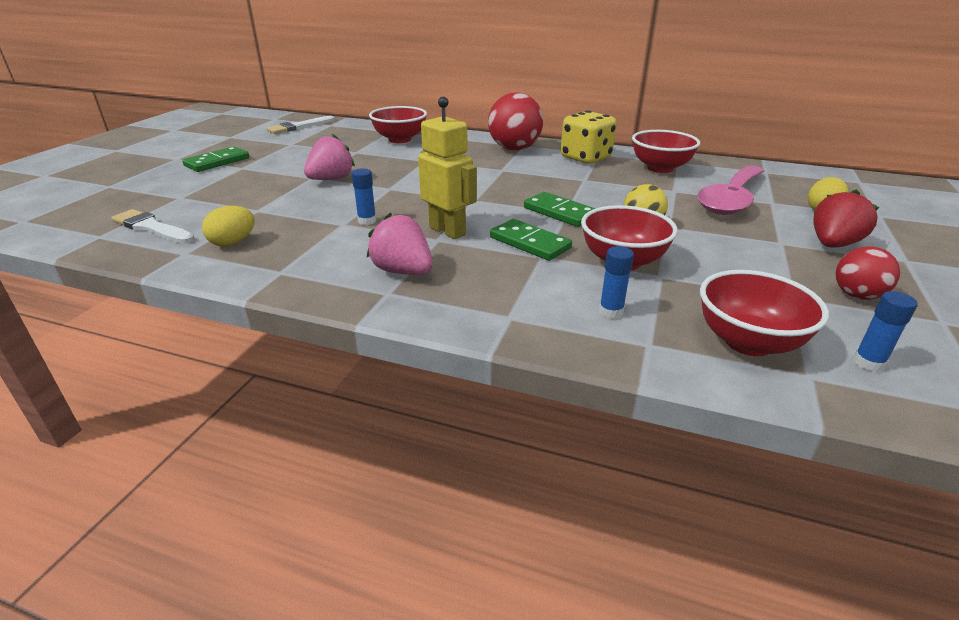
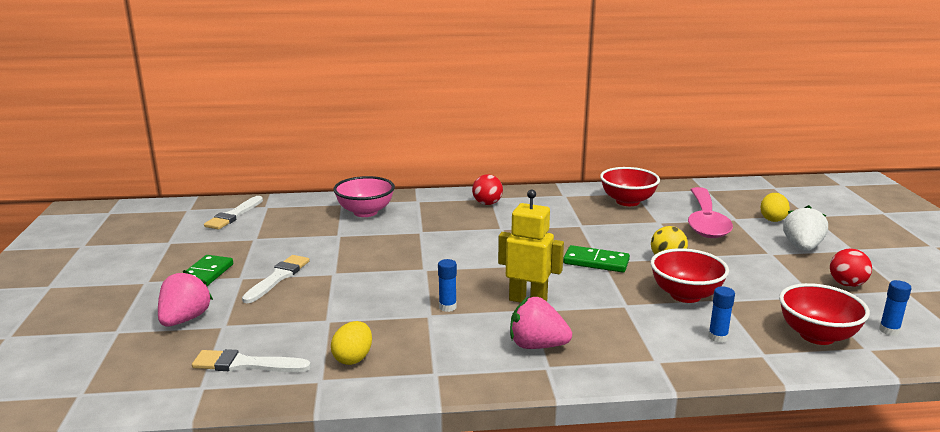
camera: 25 degrees left, 10 degrees down
pink strawberry [304,134,355,180] -> pink strawberry moved to [158,270,213,327]
red bowl [369,106,427,143] -> pink bowl [333,176,395,217]
red ball [488,93,543,151] -> red ball [472,174,503,205], size x0.57
green domino [490,219,572,261] -> none
yellow dice [561,110,617,164] -> none
red strawberry [813,189,879,248] -> white strawberry [783,205,828,251]
none -> white brush [242,255,310,303]

